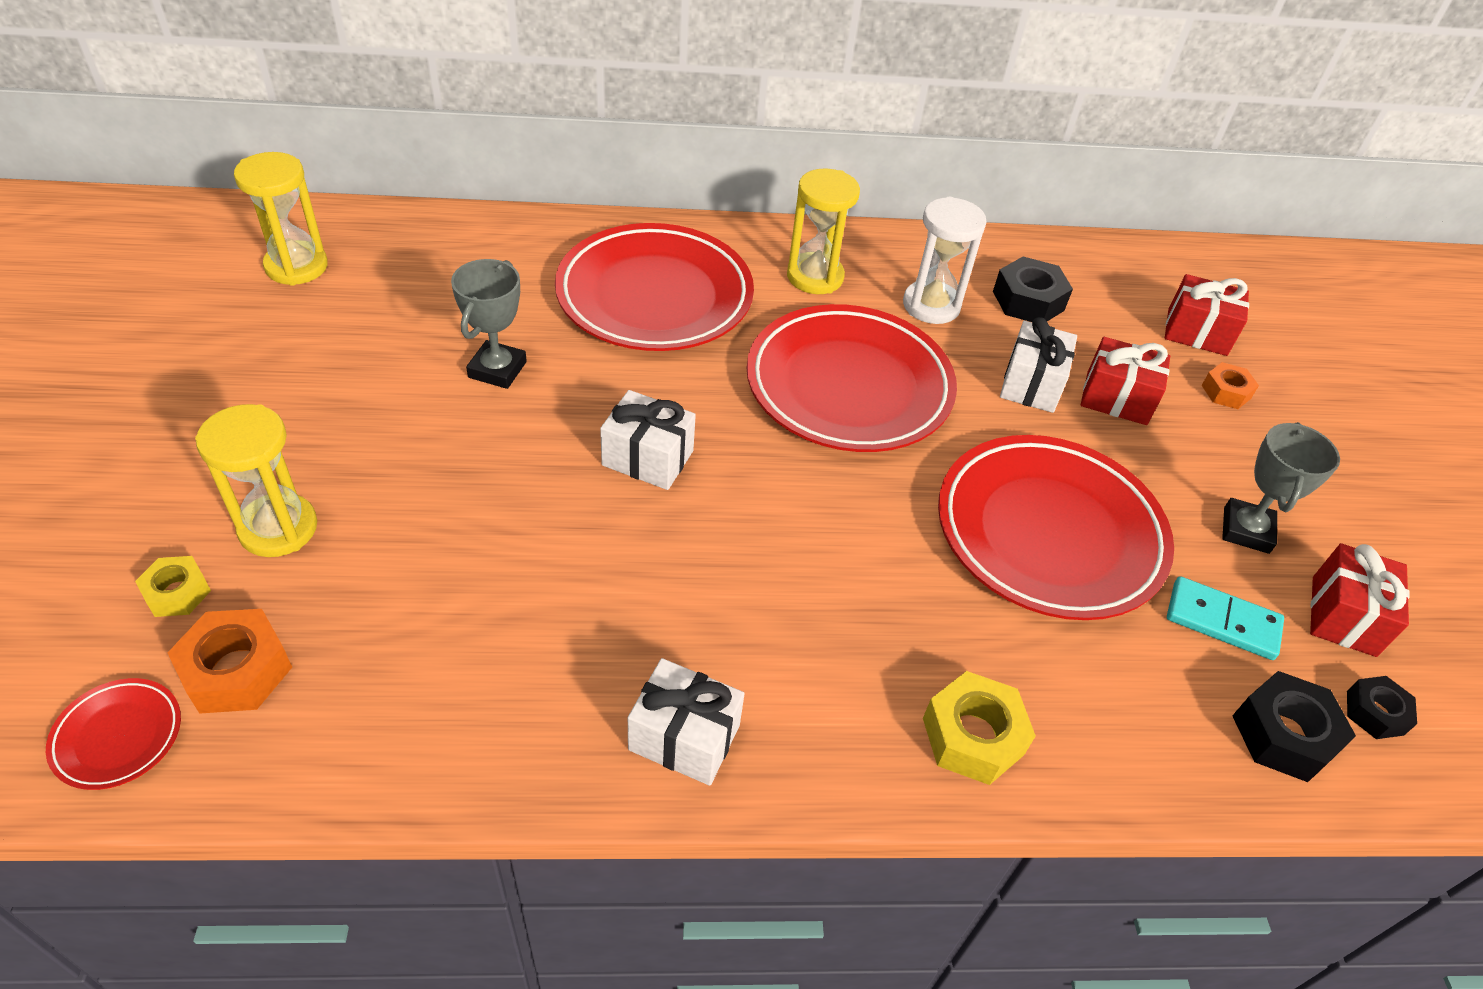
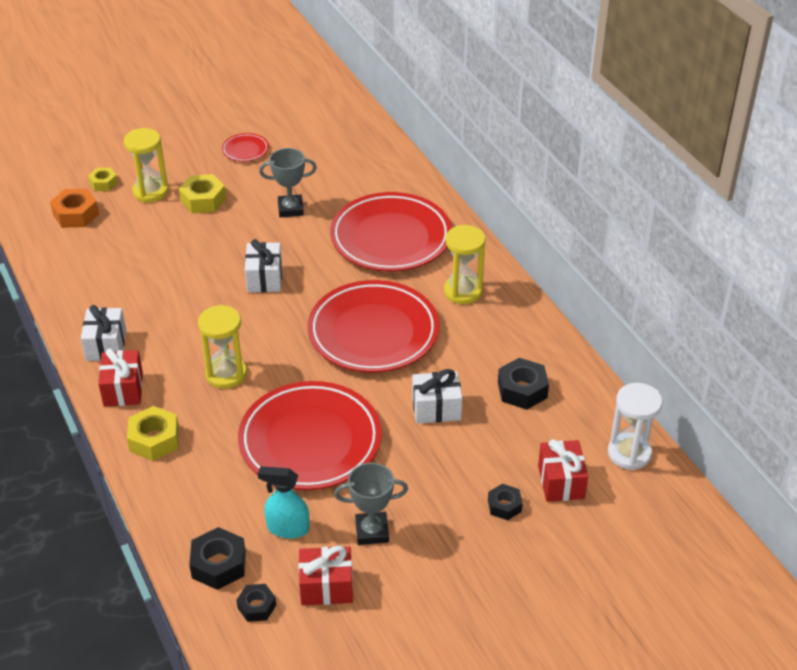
camera: 70 degrees right, 5 degrees down
red plate [46,678,181,790] -> red plate moved to [222,133,269,162]
yellow hourglass [234,152,328,286] -> yellow hourglass moved to [198,305,247,389]
white hourglass [903,196,986,324] -> white hourglass moved to [608,383,662,470]
red gift [1081,337,1170,425] -> red gift moved to [98,348,143,407]
turquoise domino [1167,576,1284,660] -> turquoise spray bottle [258,466,309,539]
orange nut [1201,362,1259,409] -> black nut [488,484,523,520]
none -> yellow nut [179,174,226,214]

